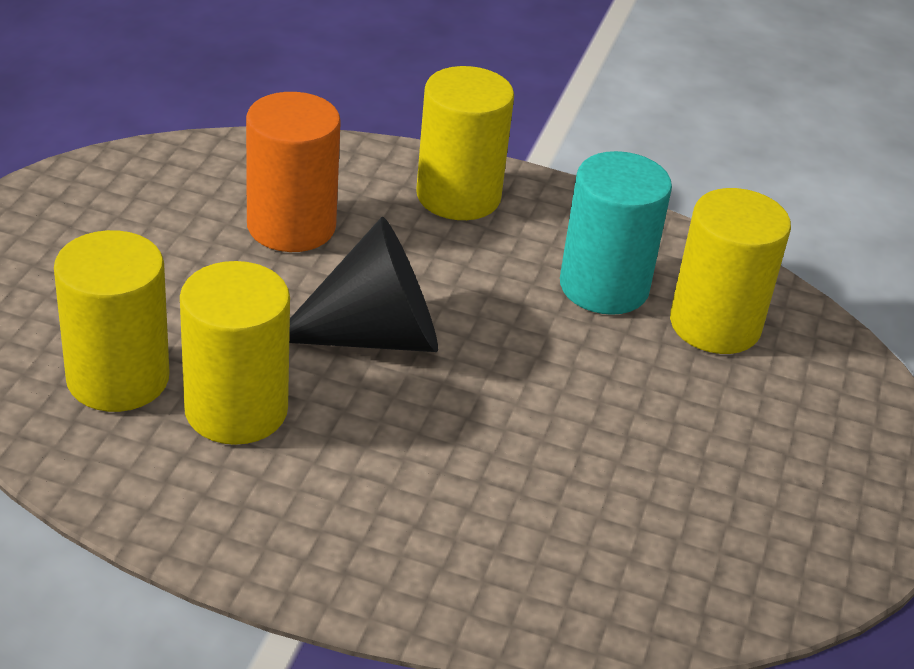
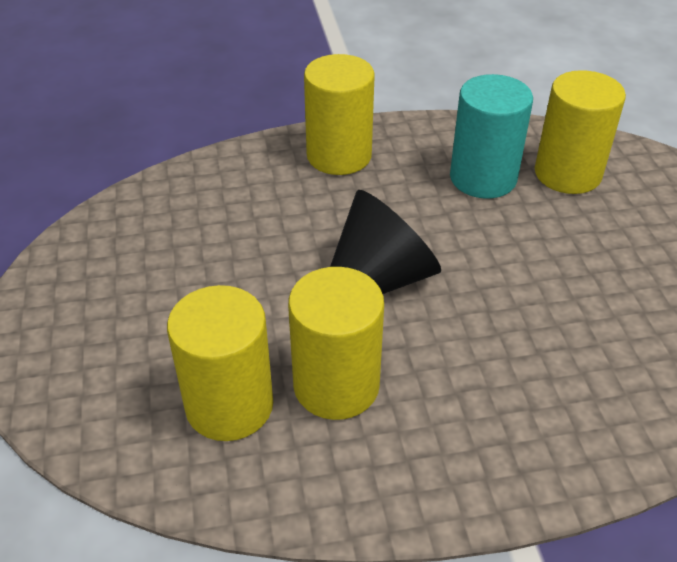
camera: 25 degrees left, 5 degrees up
orange cylinder [246,92,341,252] -> none

